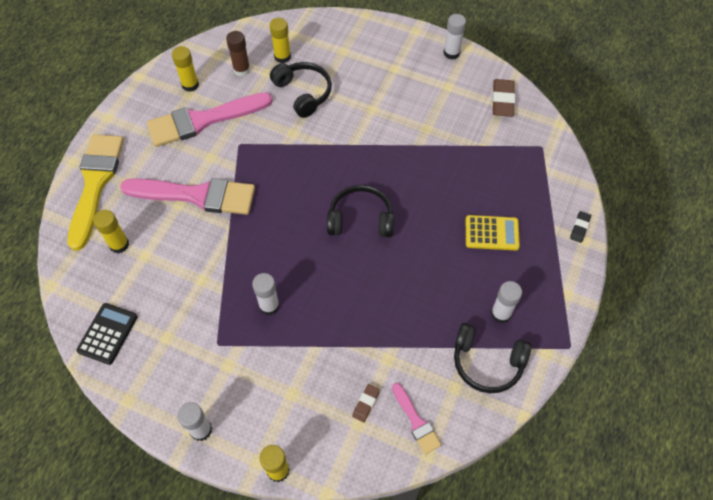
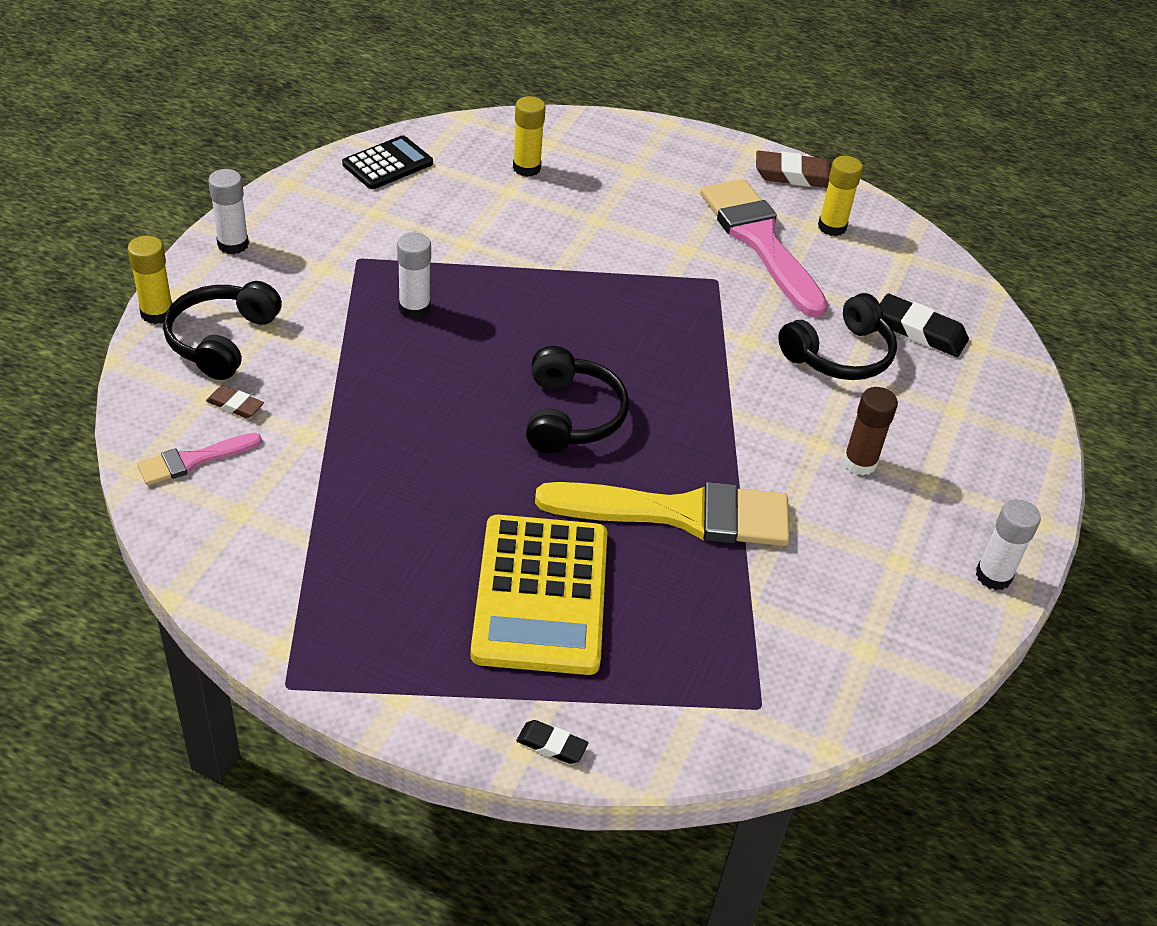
camera: 85 degrees right, 15 degrees down
yellow brush [67,134,124,251] -> yellow brush moved to [535,482,790,546]
black calculator [76,303,138,365] -> black calculator turned 60 degrees counterclockwise [342,135,433,189]
pink brush [120,178,255,215] -> none
brown glue stick [226,31,250,77] -> brown glue stick moved to [843,387,898,476]
yellow glue stick [270,18,291,63] -> black eraser [880,293,969,357]
black headphones [454,323,531,393] -> black headphones moved to [163,281,282,380]
yellow calculator [466,215,520,251] -> yellow calculator [471,515,607,675], size x1.77
white glue stick [491,281,522,323] -> none
brown eraser [492,79,515,117] -> brown eraser moved to [756,150,832,188]

